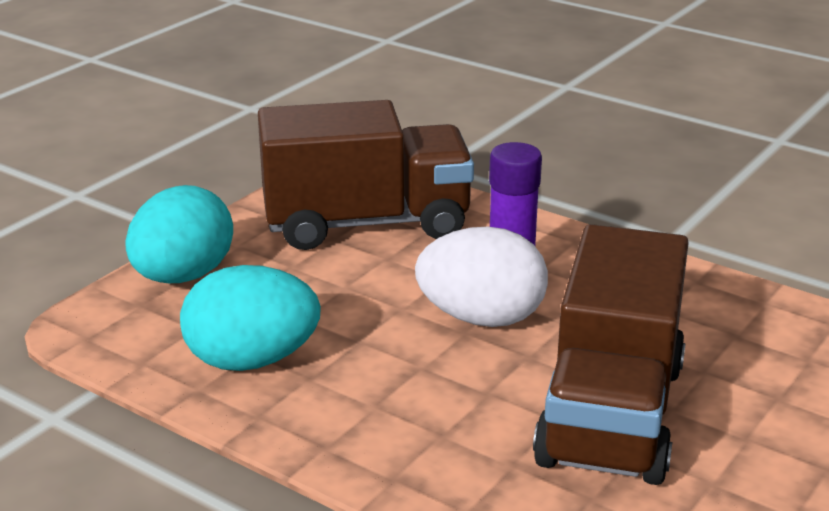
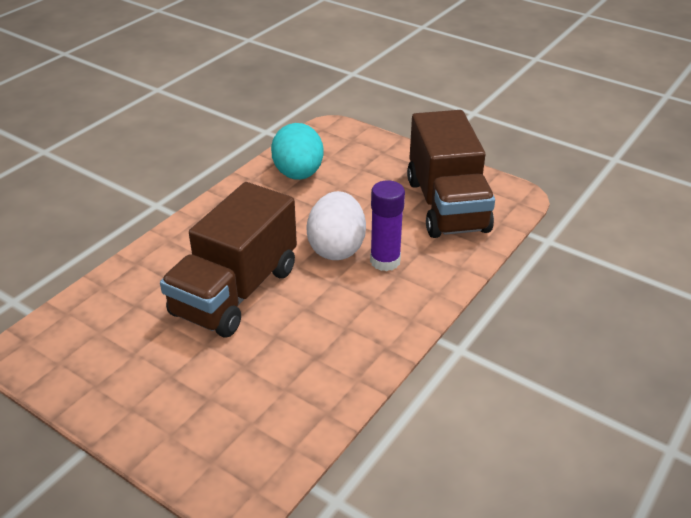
camera: 90 degrees right, 10 degrees up
turquoise egg [125,185,233,283] -> none
brown truck [533,224,689,485] -> brown truck turned 75 degrees counterclockwise [160,182,297,338]

